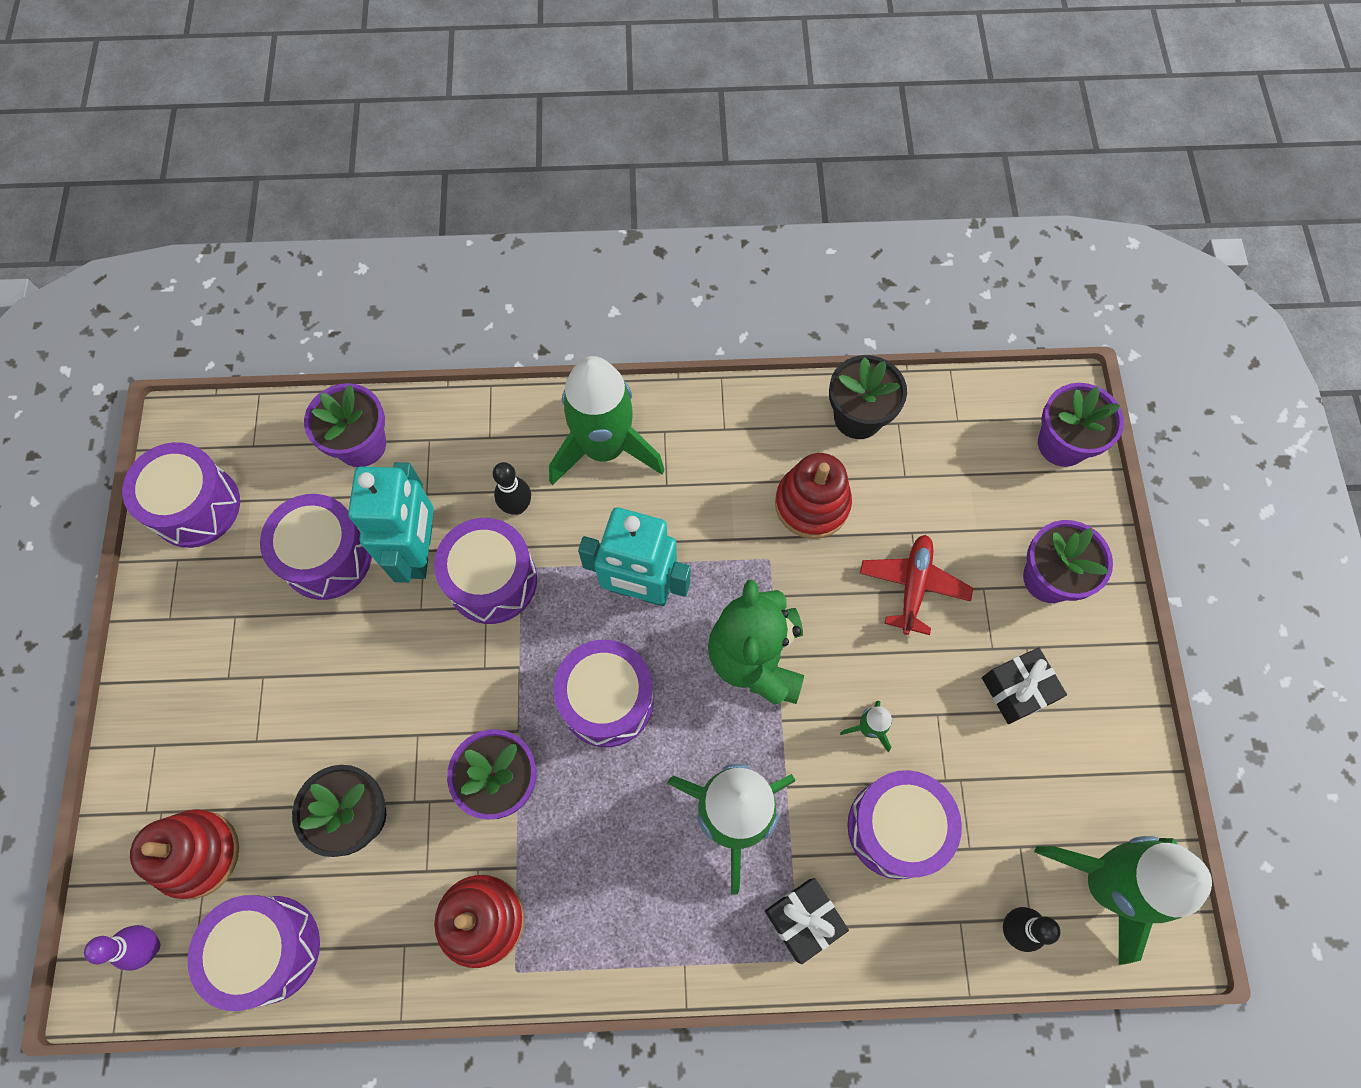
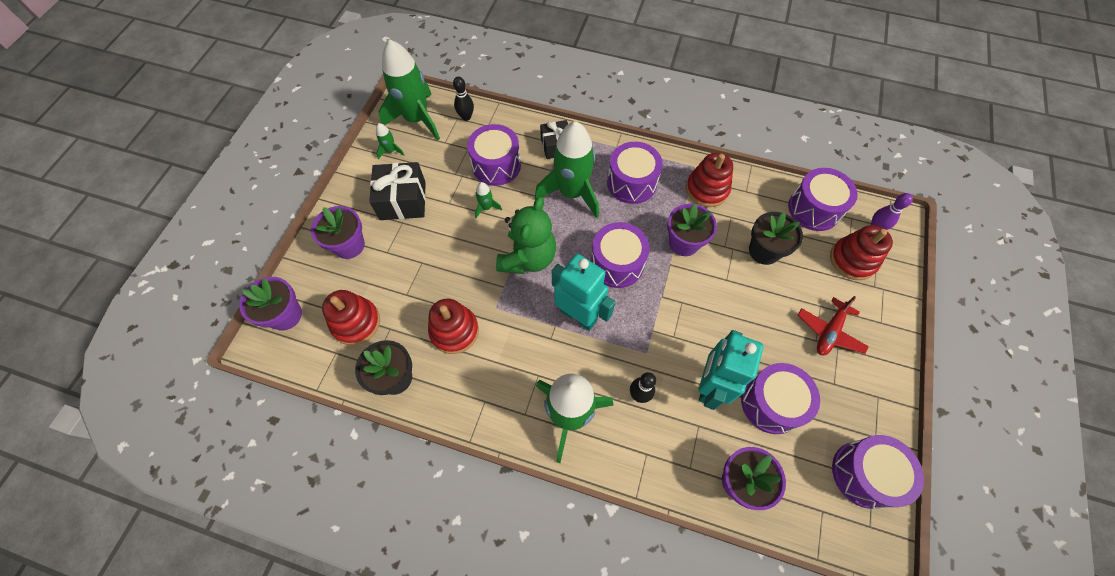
camera: 160 degrees left, 5 degrees down
purple drum [434,518,537,624] -> purple drum moved to [607,142,663,204]
red plane [860,535,973,635] -> red plane moved to [798,296,869,355]
black gift [982,647,1067,724] -> black gift [369,162,426,220], size x1.52
none -> red stacking toy [322,290,380,345]
none -> green rocket [376,123,404,159]

